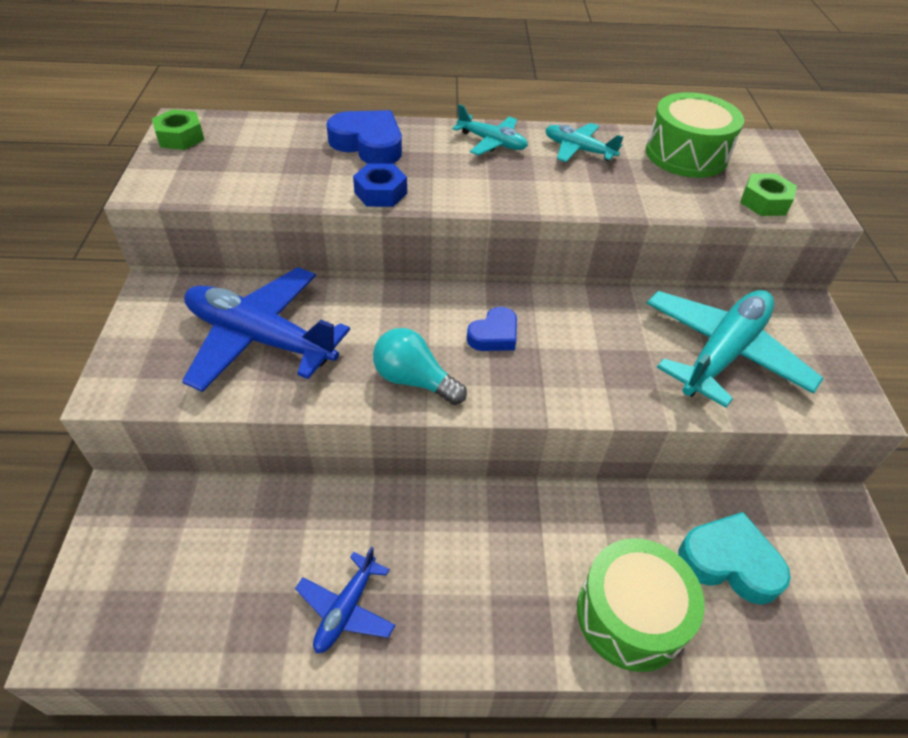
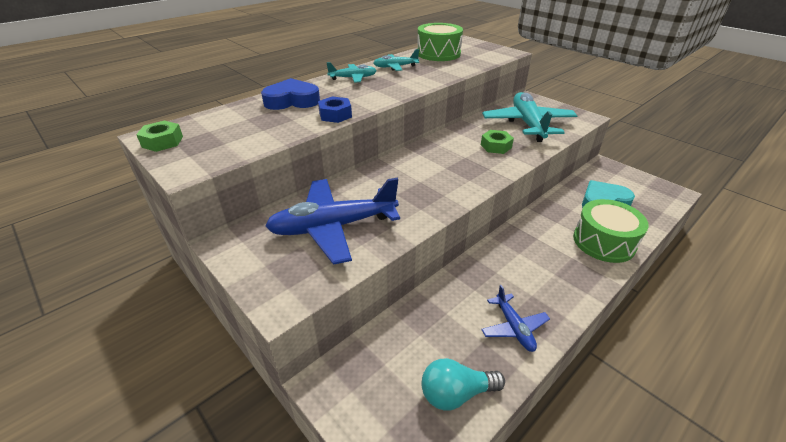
camera: 40 degrees left, 10 degrees down
turquoise light bulb [373,328,467,405] -> turquoise light bulb moved to [422,358,505,411]
blue heart [467,307,517,351] -> none
green nut [740,173,797,216] -> green nut moved to [481,130,514,154]

